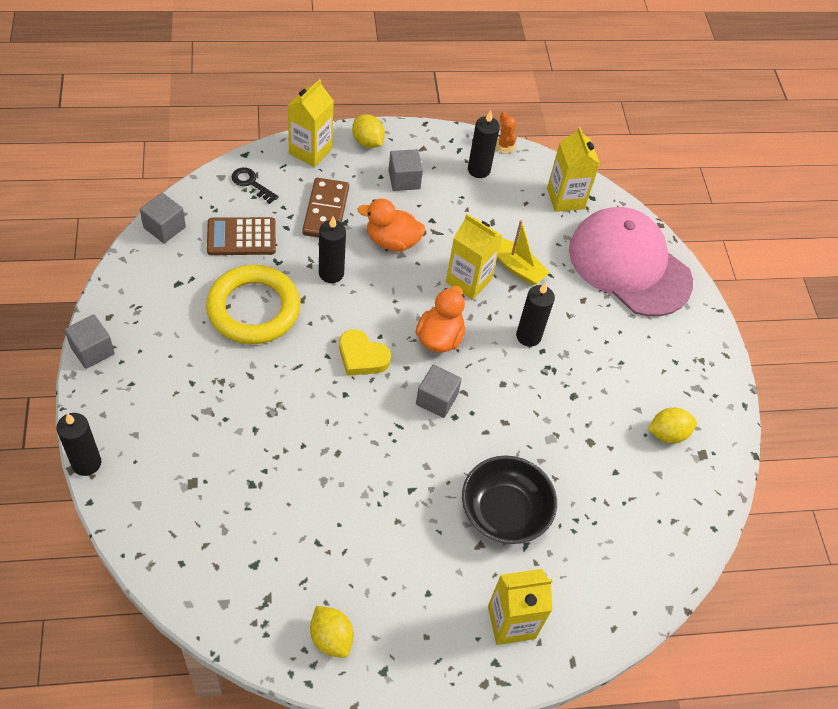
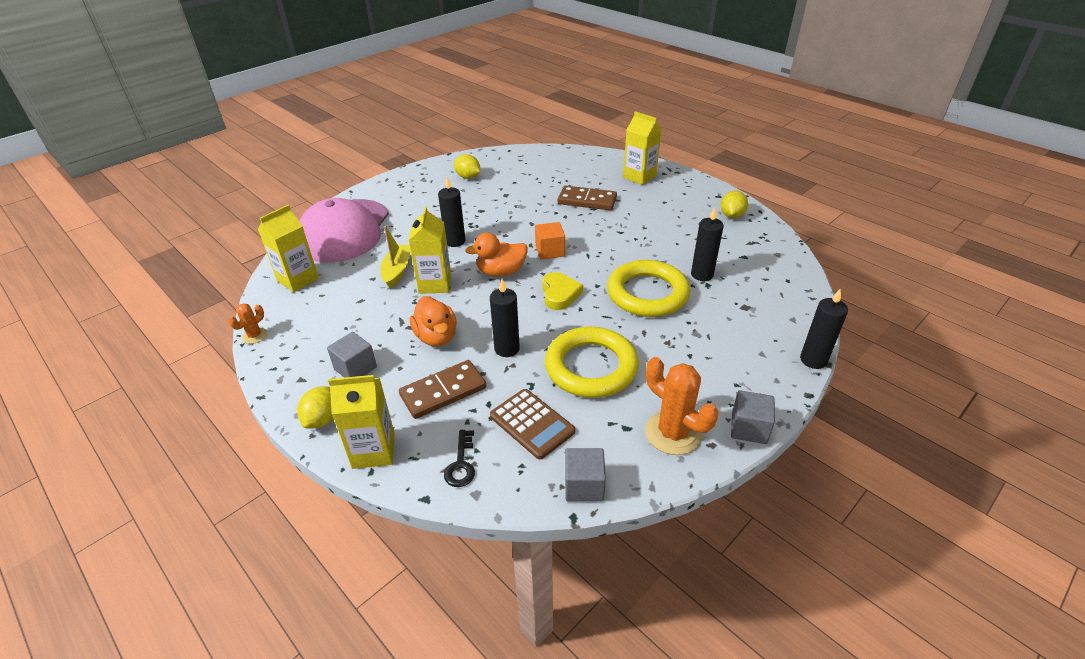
camera: 120 degrees left, 15 degrees down
grey cube [416,365,462,418] -> orange cube [535,222,565,260]
black bowl [462,455,557,544] -> brown domino [557,186,617,210]
black candle [468,110,500,178] -> black candle moved to [691,207,724,281]
none -> yellow ring [607,260,690,317]
none -> orange cactus [645,357,718,455]

